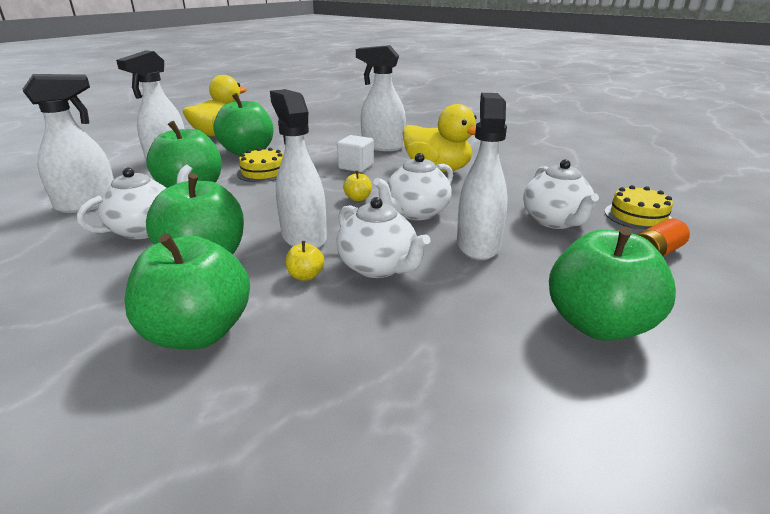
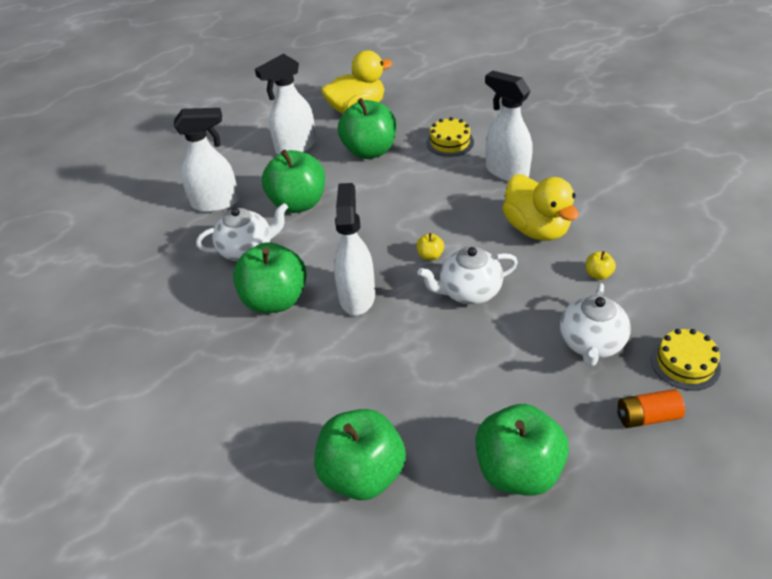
camera: 30 degrees right, 15 degrees up
green apple [124,233,250,349] -> green apple moved to [314,409,406,500]
yellow cake [237,148,283,182] -> yellow cake moved to [426,117,474,157]
yellow apple [286,241,324,281] -> yellow apple moved to [586,251,616,280]
white teapot [336,197,430,278] -> none
white cube [337,135,374,172] -> none
white spray bottle [457,93,508,260] -> none

